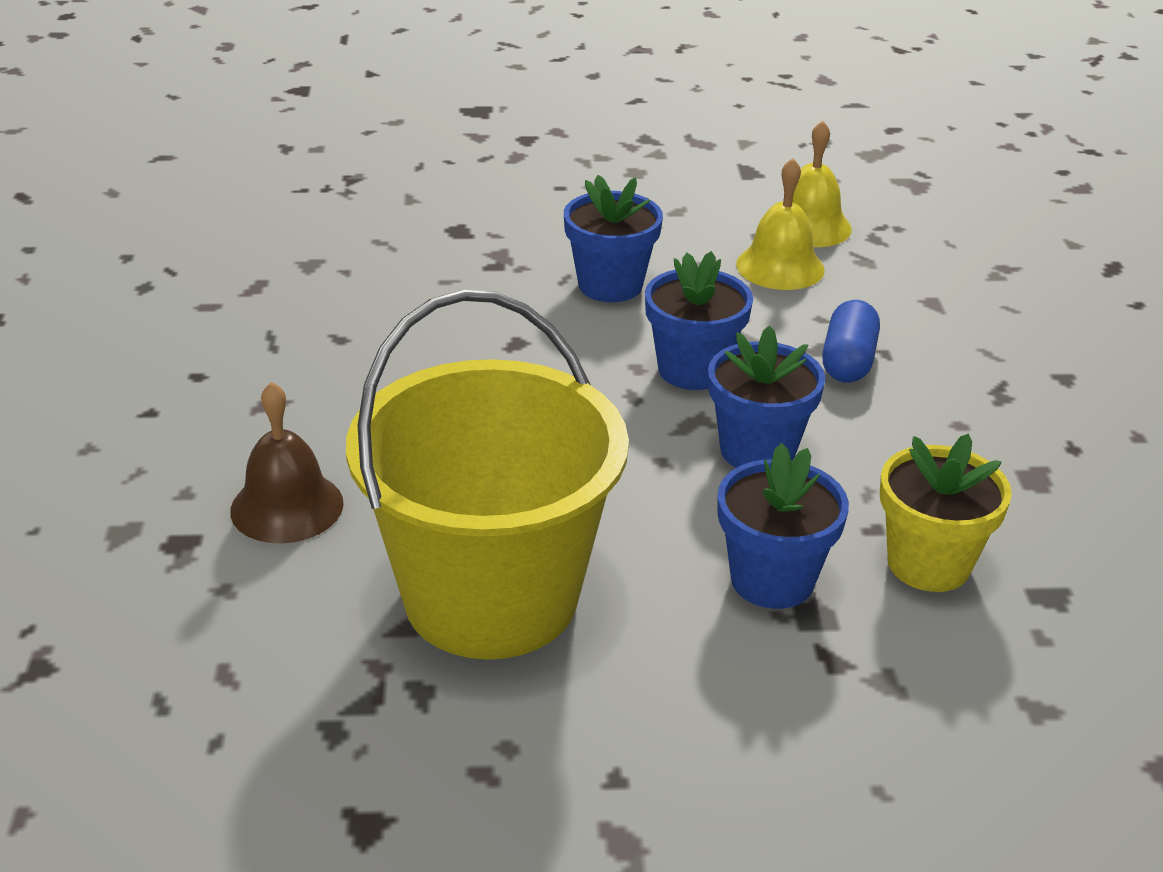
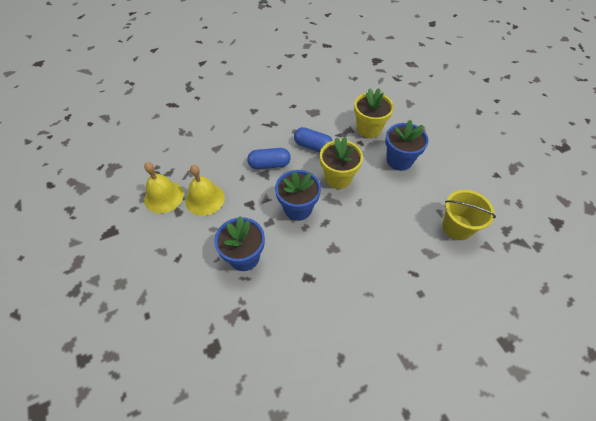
camera: 110 degrees left, 20 degrees up
brown bell [230,382,344,543] -> none
yellow bucket [346,290,629,660] -> yellow bucket [442,190,496,240], size x0.49
blue flower pot [708,326,825,468] -> yellow flower pot [320,137,363,189]
none -> blue capsule [294,127,333,153]

